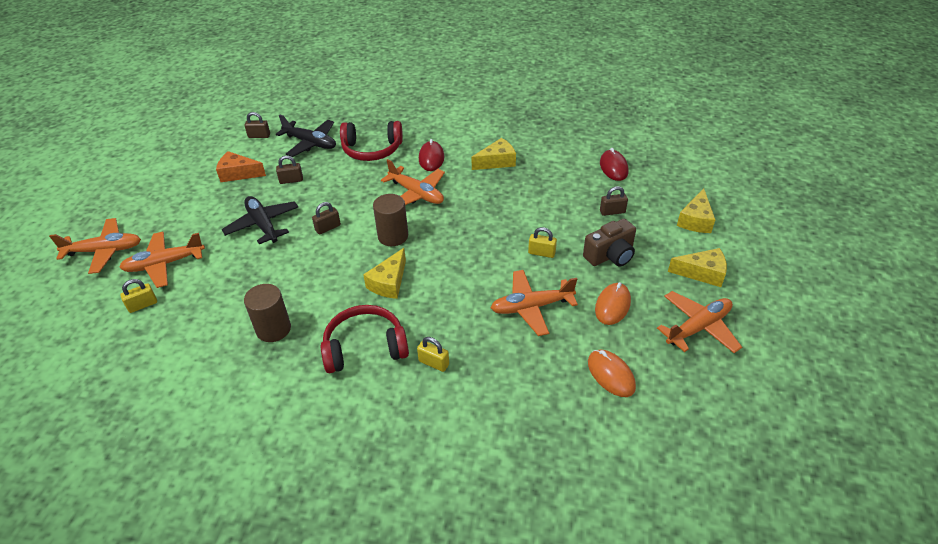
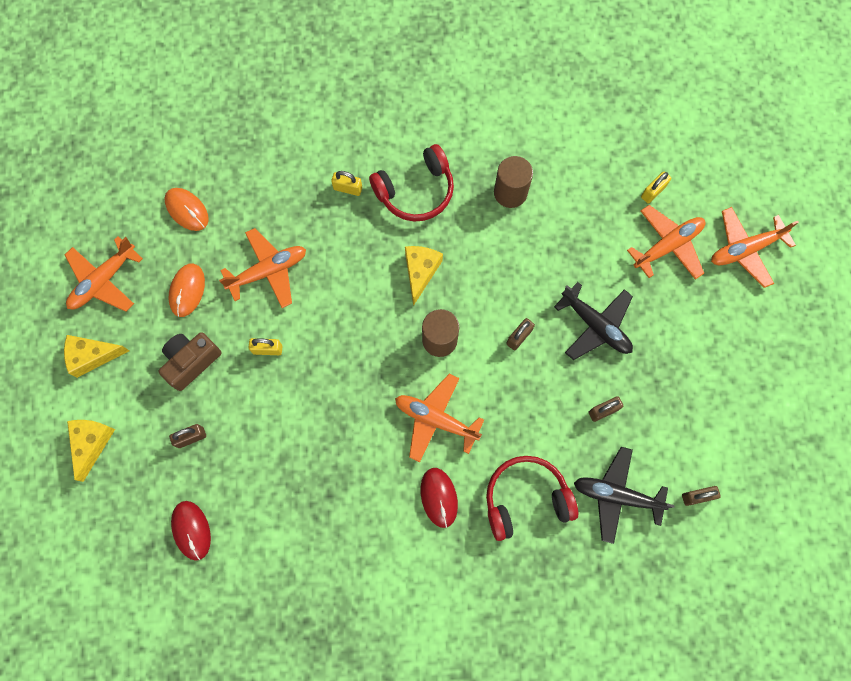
camera: 165 degrees right, 30 degrees up
orange cheese [216,151,266,182] -> none
yellow cheese [472,138,516,170] -> none

